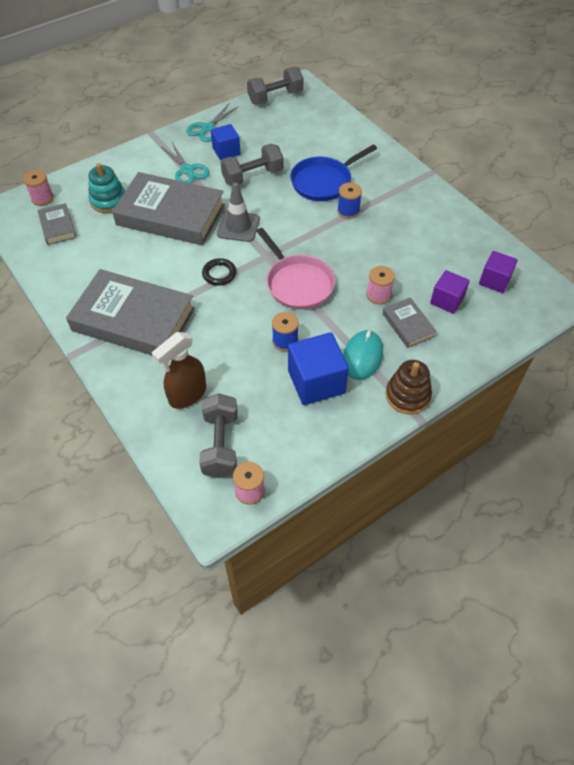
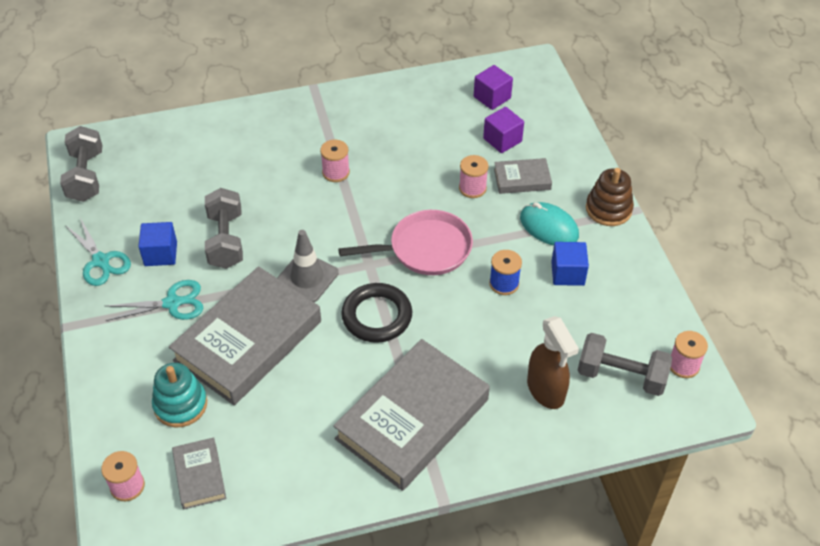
camera: 70 degrees left, 5 degrees down
grey book [38,203,76,245] -> grey book turned 75 degrees clockwise [172,437,226,509]
black ring [202,258,236,286] -> black ring [341,283,412,343], size x1.62
blue cube [288,332,349,405] -> blue cube [551,242,589,286], size x0.62
blue pan [290,145,377,201] -> none
blue spool [337,182,362,219] -> pink spool [320,140,350,182]

